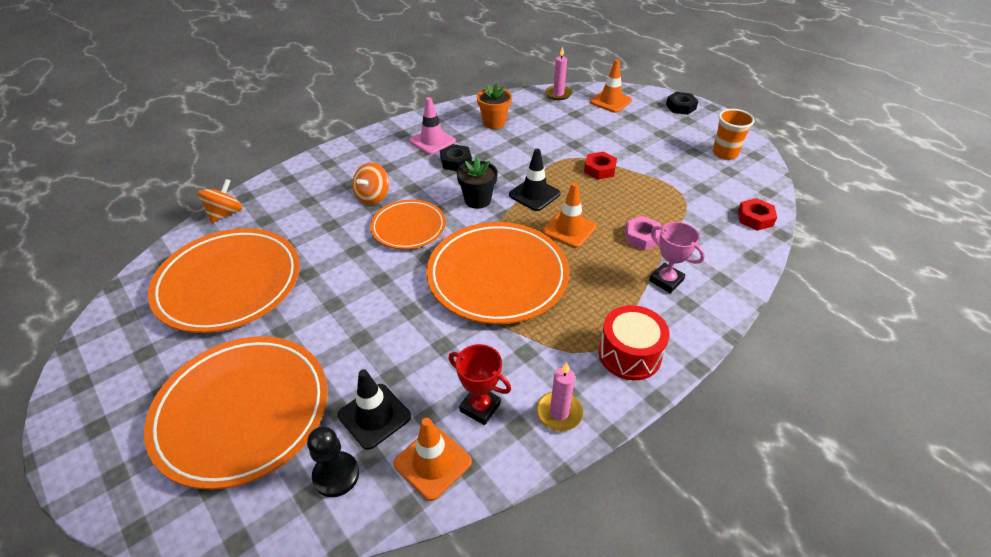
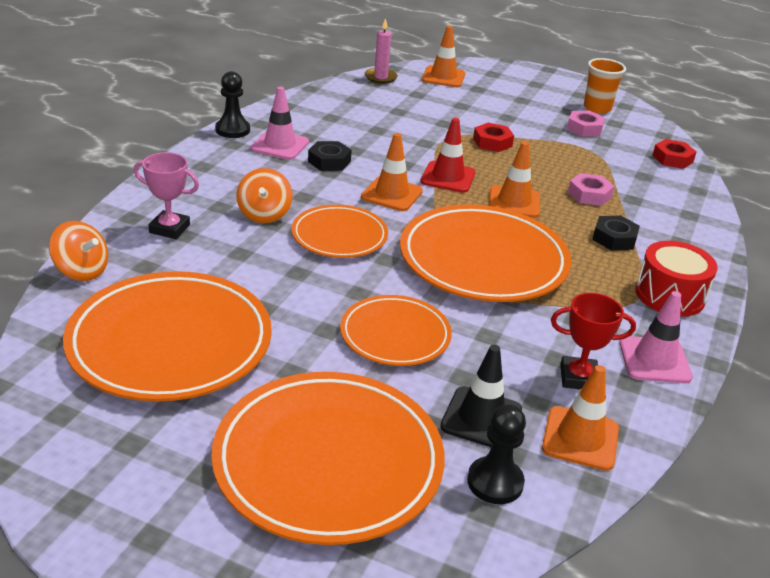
camera: 30 degrees left, 10 degrees down
orange spinning top [197,179,242,223] -> orange spinning top turned 120 degrees clockwise [49,221,108,281]
black flower pot [457,157,498,209] -> orange traffic cone [361,133,423,211]
orange flower pot [477,83,512,129] -> none
black traffic cone [509,149,561,211] -> red traffic cone [420,118,475,193]
pink candle [536,362,583,431] -> pink traffic cone [619,291,693,383]
pink trophy [649,222,705,293] -> pink trophy moved to [134,152,199,239]
black nut [666,92,698,115] -> black nut moved to [592,215,640,251]
none -> black pawn [215,71,250,138]
none -> orange plate [340,295,452,366]
none -> pink nut [567,111,605,137]

